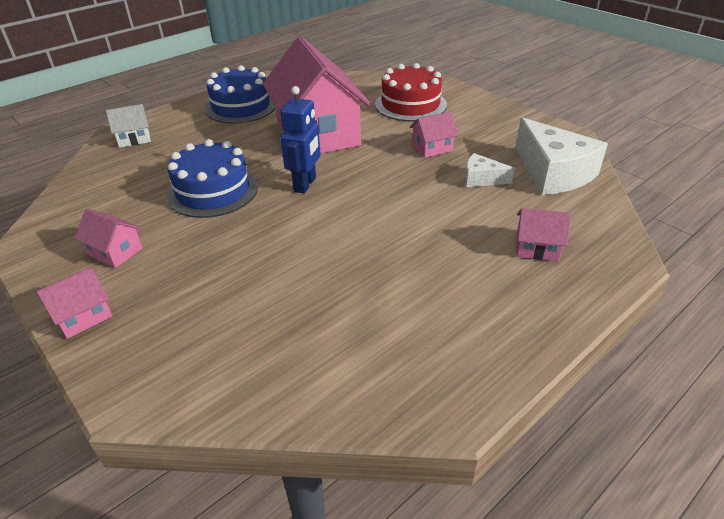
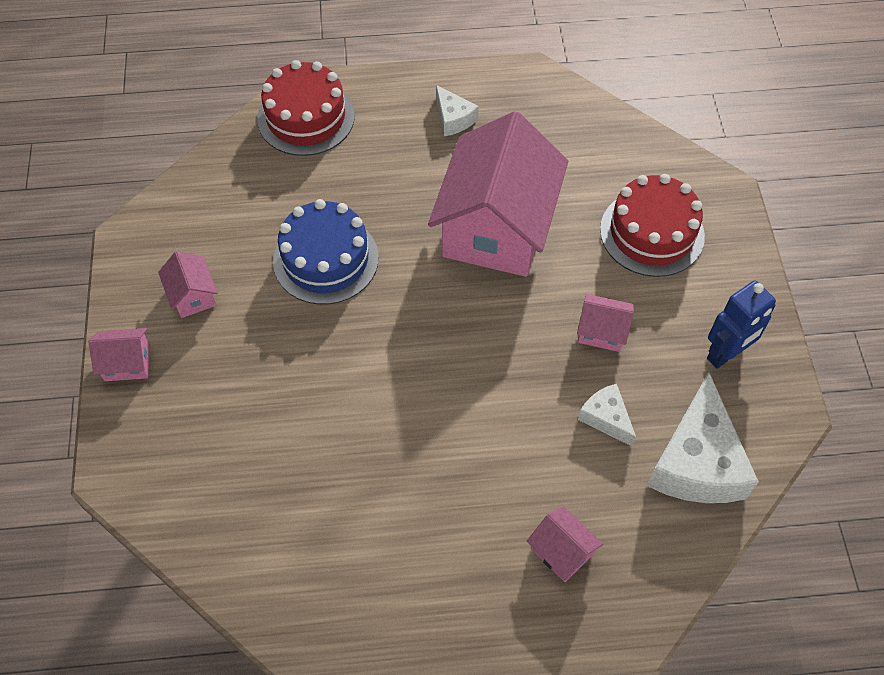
camera: 35 degrees right, 20 degrees up
white house [106,104,151,148] -> red cake [257,60,355,156]
blue cake [205,65,276,124] -> white cheese [436,85,479,136]
blue robot [280,86,321,194] -> blue robot moved to [707,281,776,369]

